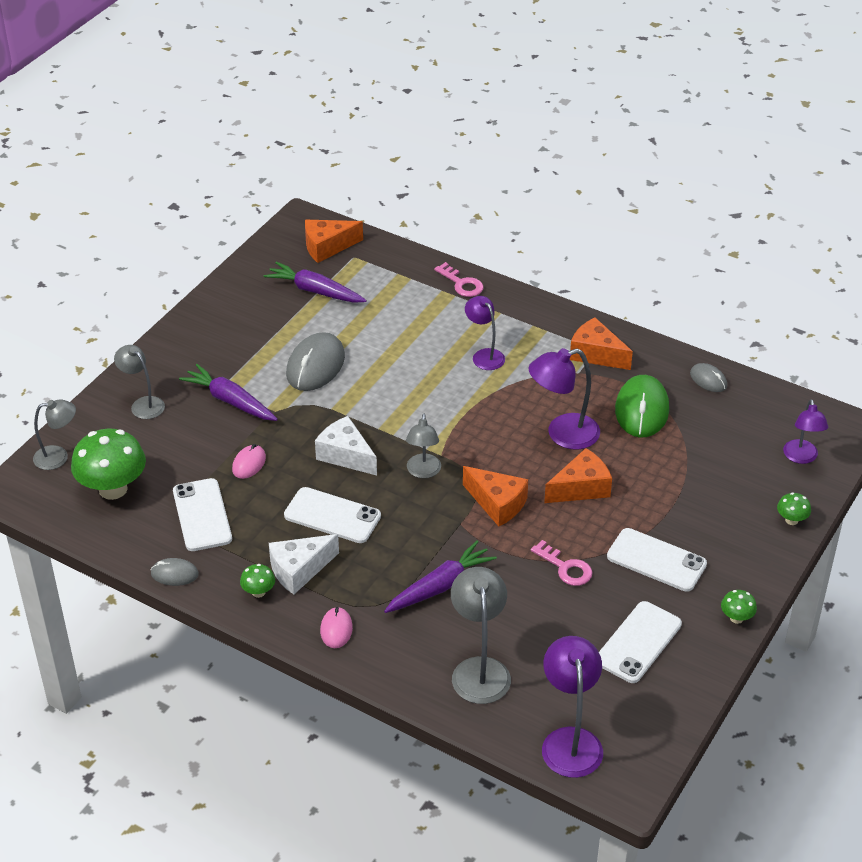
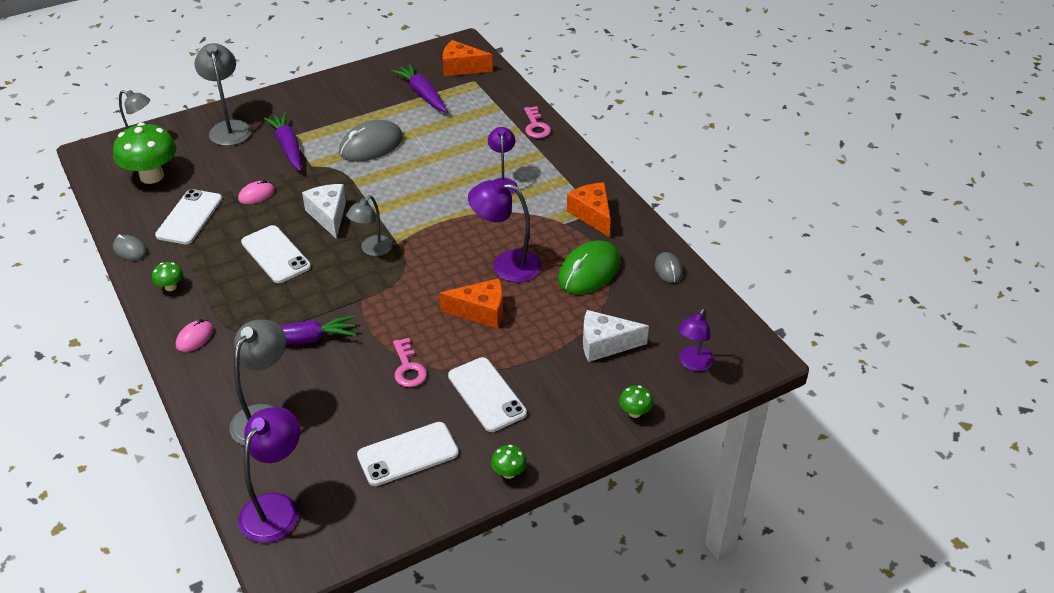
camera: 30 degrees right, 0 degrees up
grey lamp [114,345,165,419] -> grey lamp [194,43,252,146], size x1.53
white cheese [269,534,339,594] -> white cheese moved to [583,310,649,362]
orange cheese [463,466,528,527] -> none

